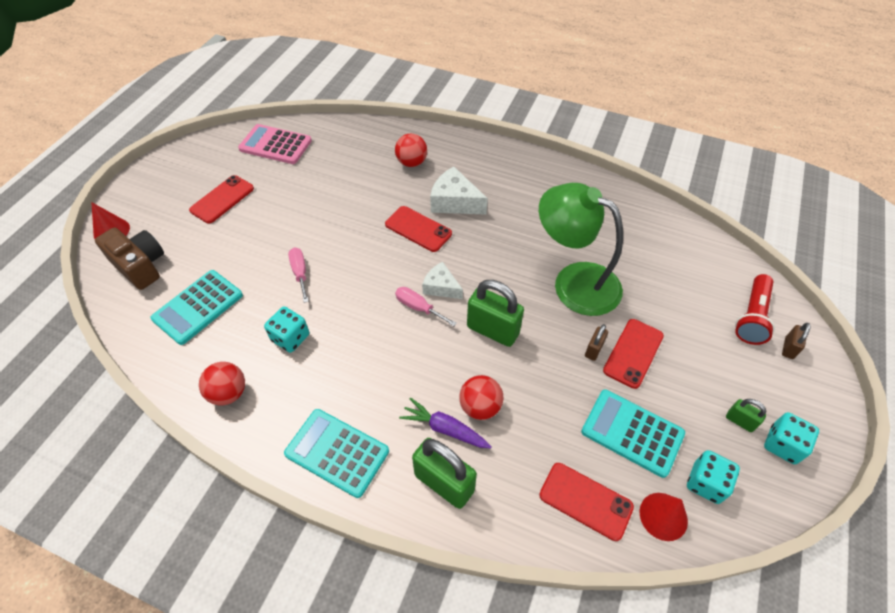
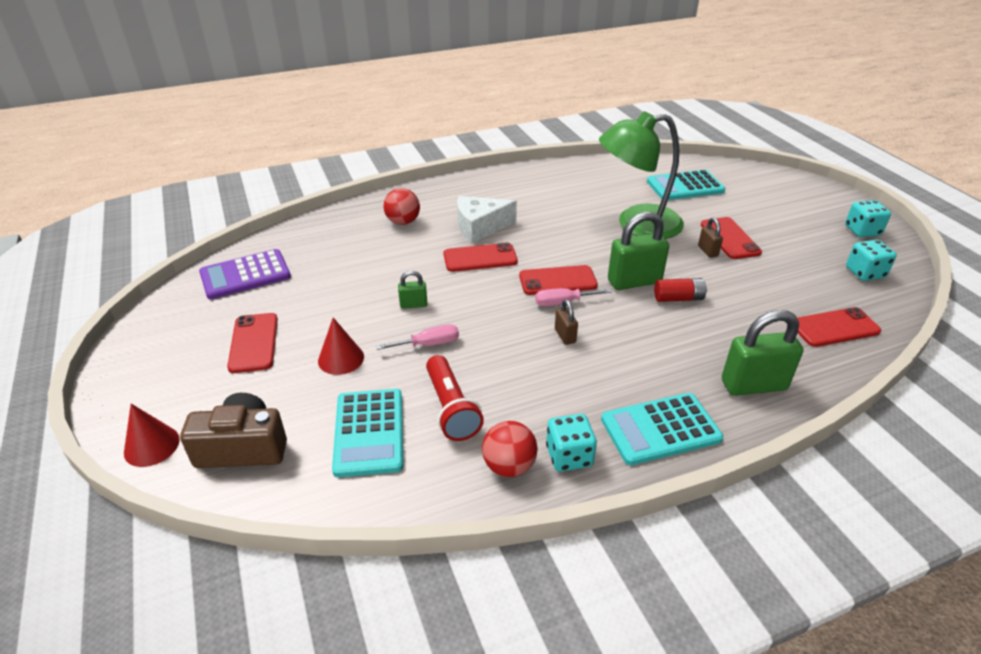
camera: 45 degrees left, 15 degrees down
pink calculator [238,124,312,164] -> purple calculator [199,249,291,299]
turquoise dice [264,307,309,353] -> turquoise dice moved to [546,414,597,472]
pink screwdriver [288,248,309,303] -> pink screwdriver turned 135 degrees clockwise [376,324,459,350]
purple carrot [399,397,492,448] -> none
white cheese [422,262,463,299] -> red phone [519,265,598,295]
red ball [459,375,503,420] -> none
turquoise calculator [581,390,685,478] -> turquoise calculator moved to [647,170,725,200]
red cone [640,493,688,541] -> red cone moved to [318,318,364,375]
green padlock [726,399,766,432] -> green padlock moved to [398,271,427,309]
red flashlight [735,274,775,345] -> red flashlight moved to [426,355,484,441]
brown padlock [782,323,811,359] -> brown padlock moved to [555,299,578,345]
none -> red battery [654,278,707,302]

